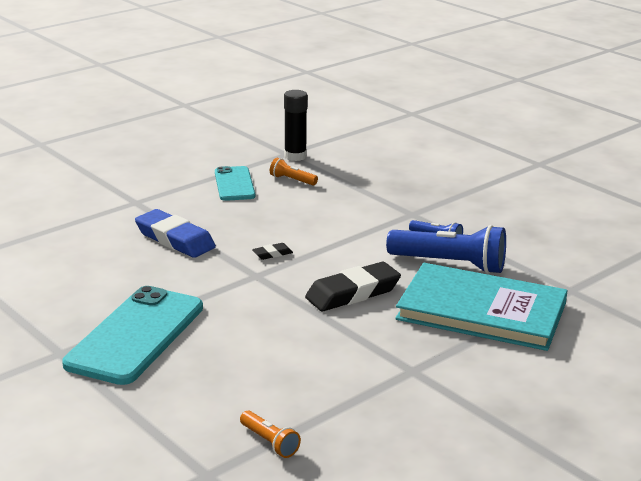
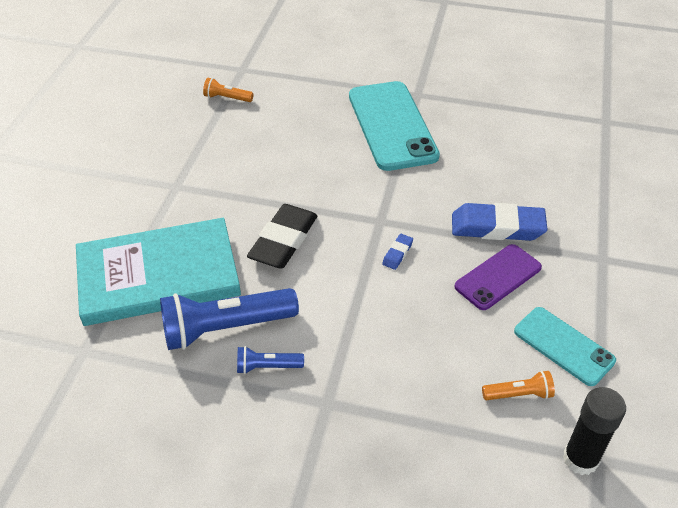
camera: 145 degrees right, 20 degrees up
black eraser [252,243,293,260] -> blue eraser [382,234,413,270]
none -> purple phone [455,244,542,310]

